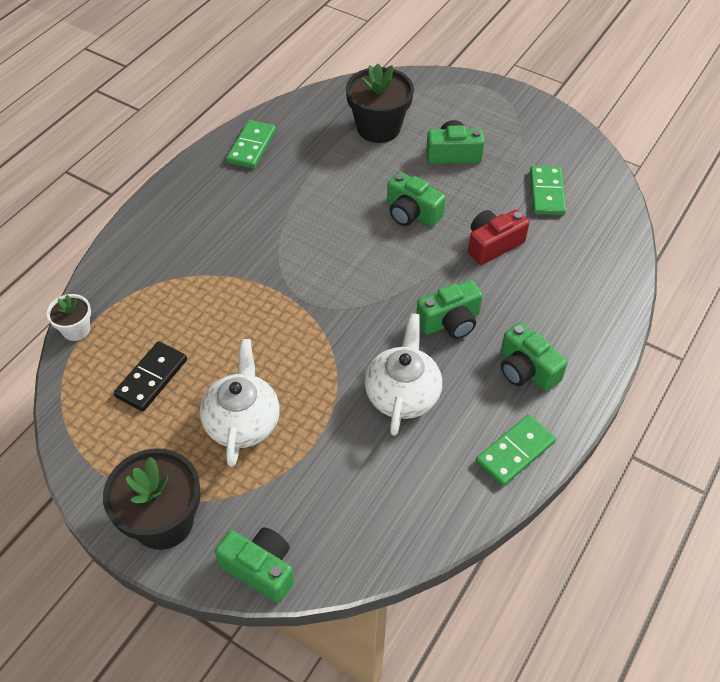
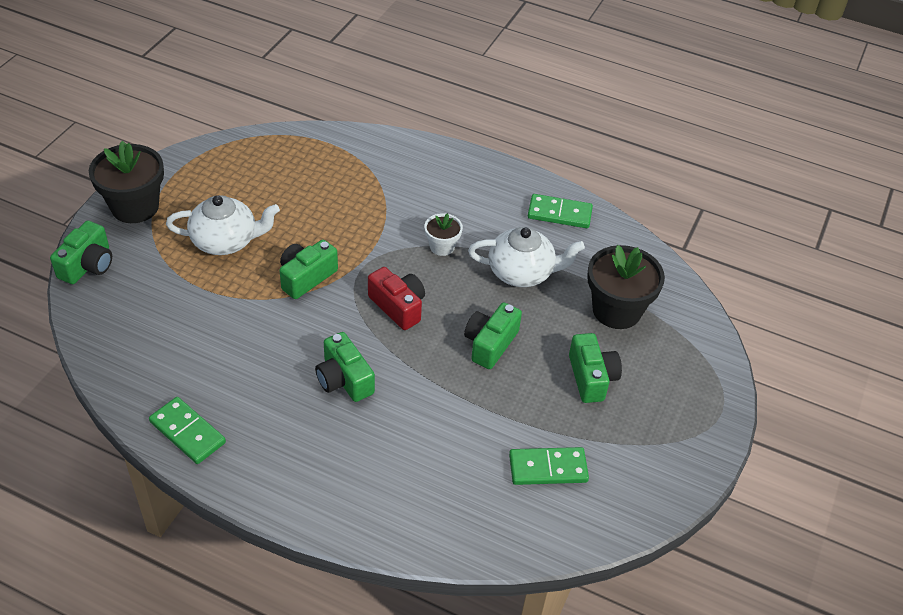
camera: 80 degrees right, 5 degrees down
white flower pot [47,294,91,341] -> white flower pot moved to [424,213,463,256]
black domino [114,341,187,411] -> none
white teapot [365,313,442,436] -> white teapot moved to [468,227,585,287]
red camera [468,210,529,265] -> red camera moved to [368,267,425,330]
green camera [501,322,568,392] -> green camera moved to [279,240,338,299]

